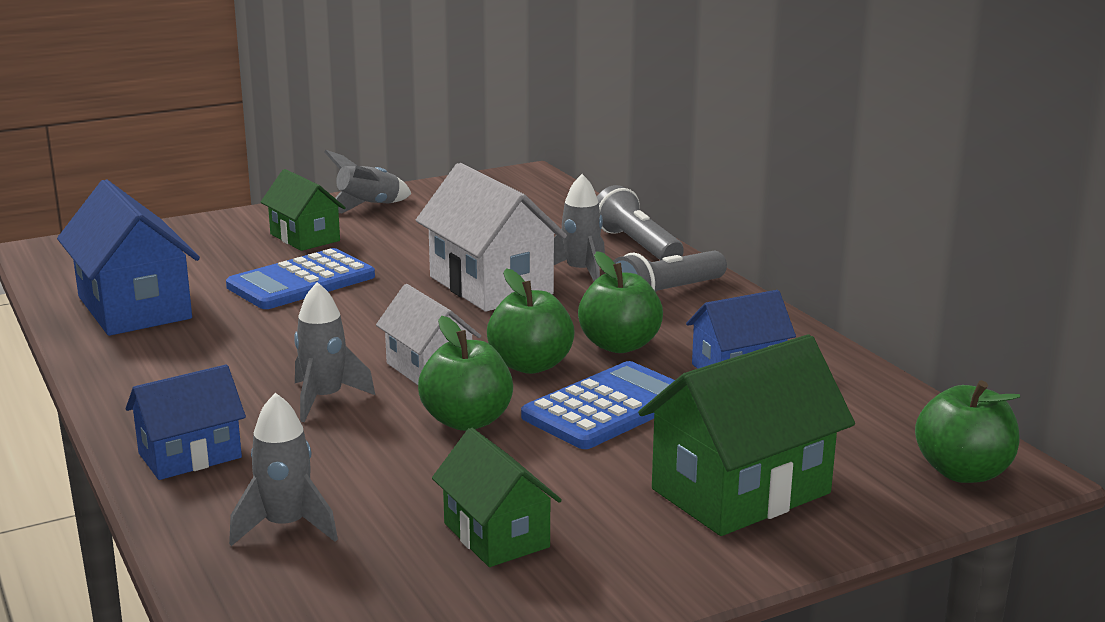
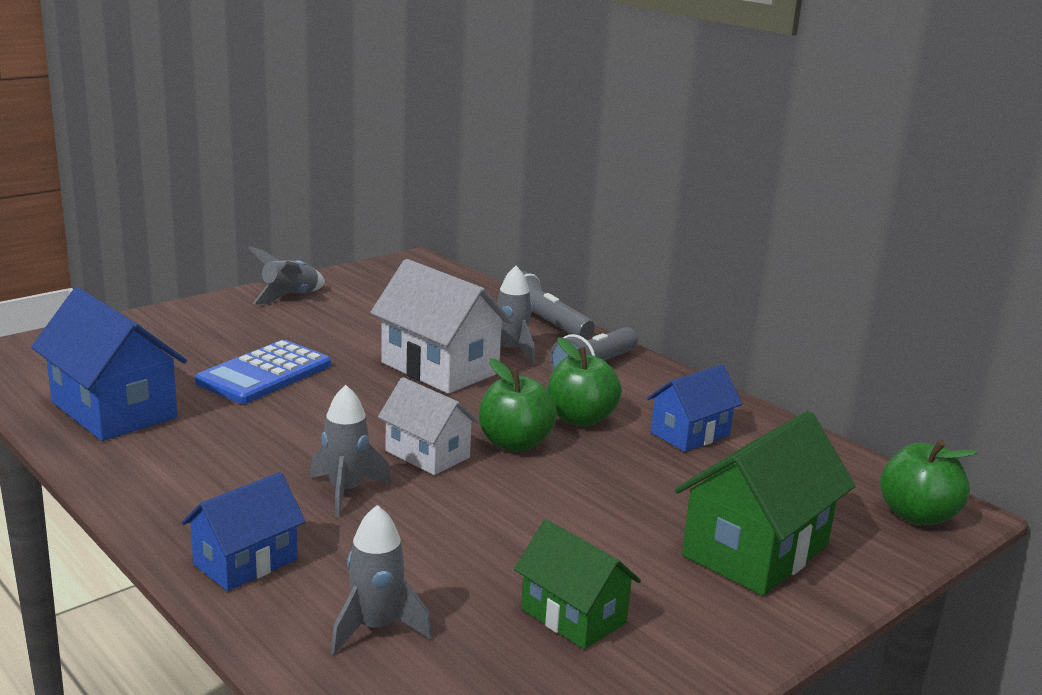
camera: 15 degrees left, 0 degrees up
green house [261,169,346,251] -> none
green apple [418,316,513,431] -> none
blue calculator [521,361,675,449] -> none

